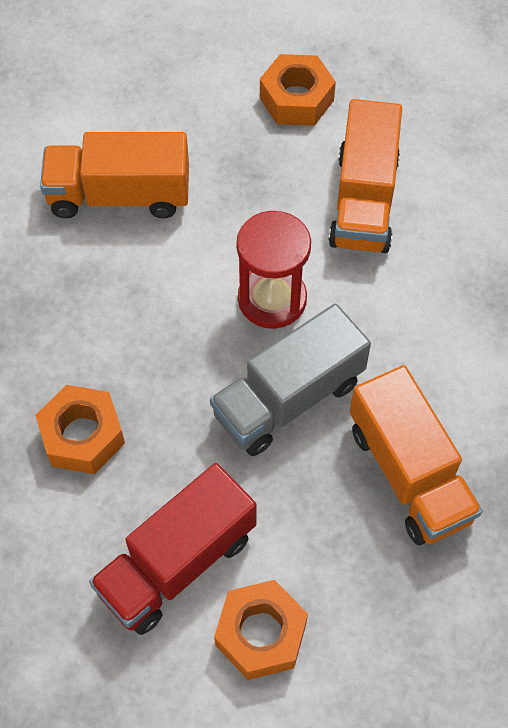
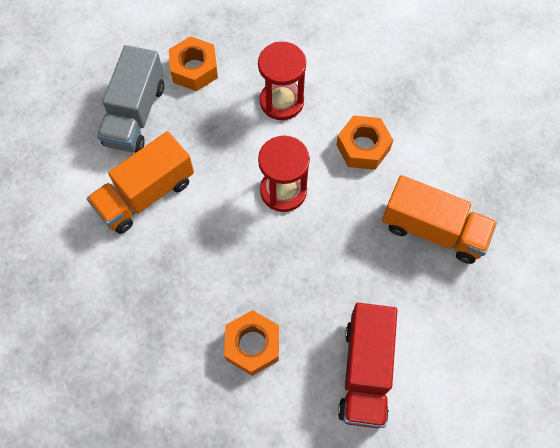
camera: 40 degrees left, 5 degrees up
grey truck [210,304,371,456] -> grey truck moved to [97,45,164,152]
orange nut [214,580,308,680] -> orange nut moved to [336,115,393,170]
orange truck [328,99,402,253] -> red hourglass [258,42,306,120]

